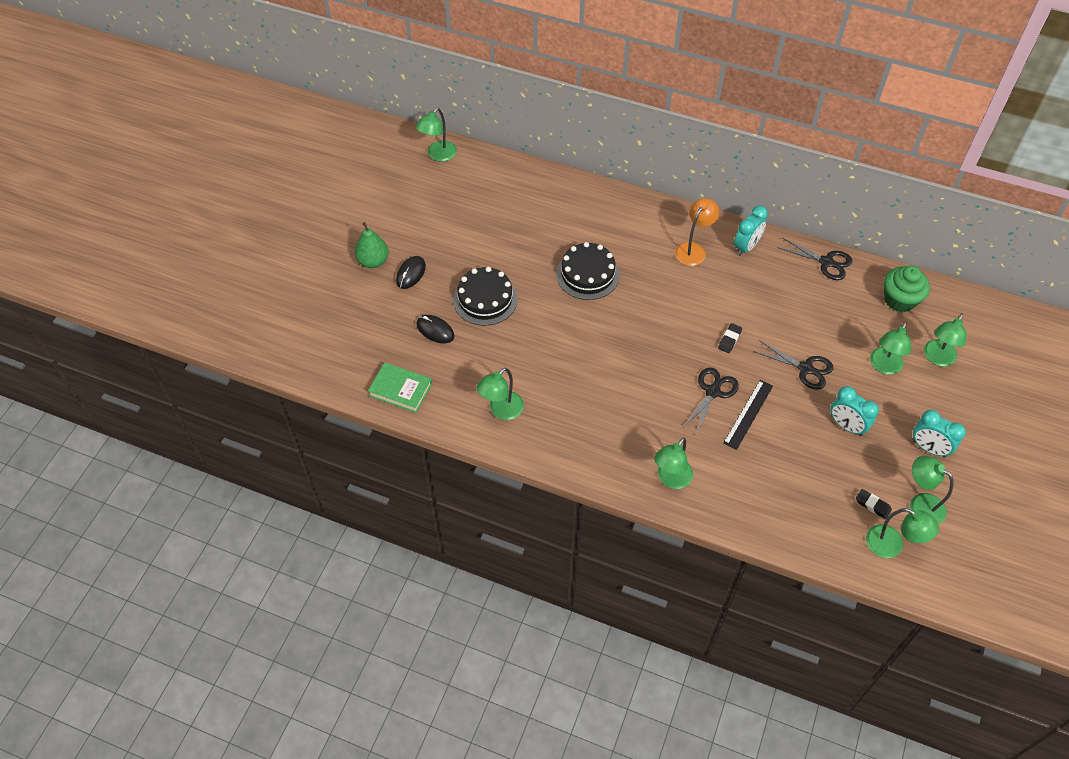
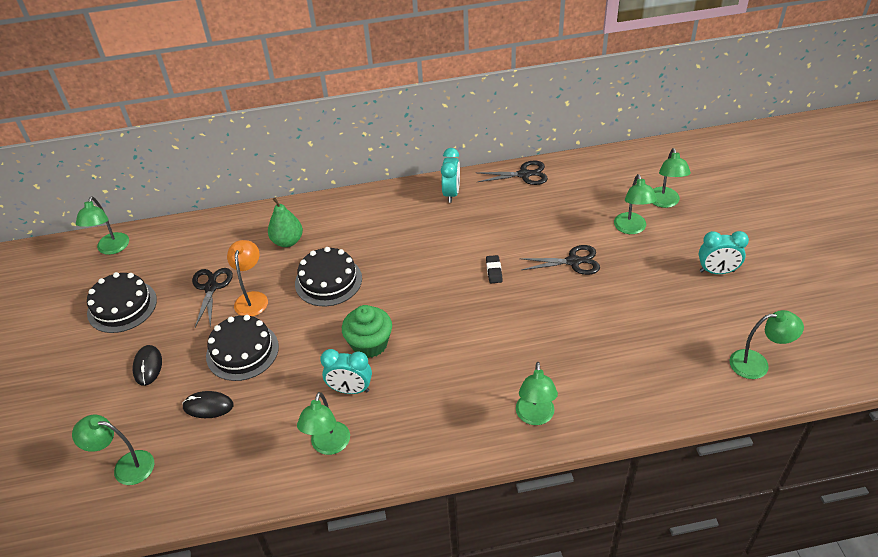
camera: 30 degrees left, 10 degrees down
green pear [355,222,389,268] -> green pear moved to [268,198,303,247]
green book [368,362,432,413] -> none
orange lamp [675,198,719,266] -> orange lamp moved to [227,240,268,317]
black scissors [684,368,739,435] -> black scissors moved to [192,268,233,328]
black ruler [724,380,773,450] -> none
turquoise clock [830,386,879,436] -> turquoise clock moved to [320,349,372,394]
black eraser [856,489,892,519] -> none
green cupcake [884,266,930,312] -> green cupcake moved to [342,305,392,358]
green lamp [910,456,954,524] -> green lamp moved to [72,415,154,485]
none -> black cake [87,272,157,333]

